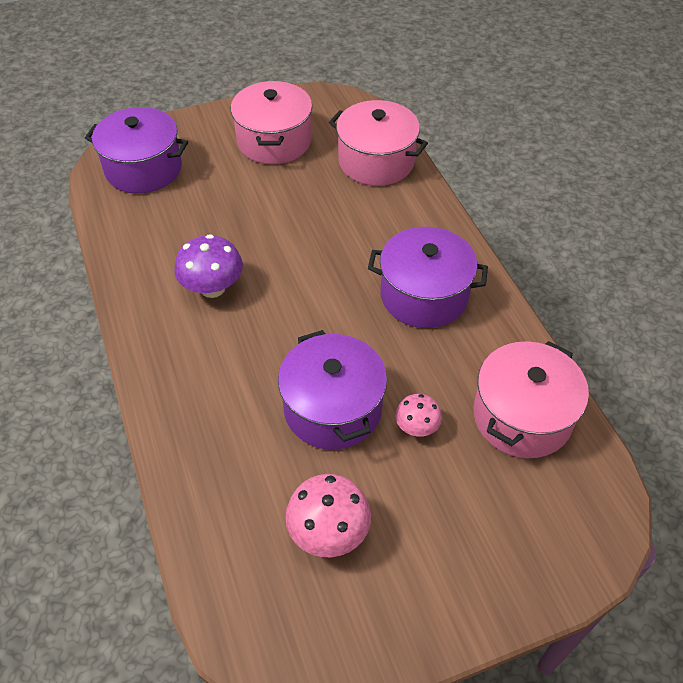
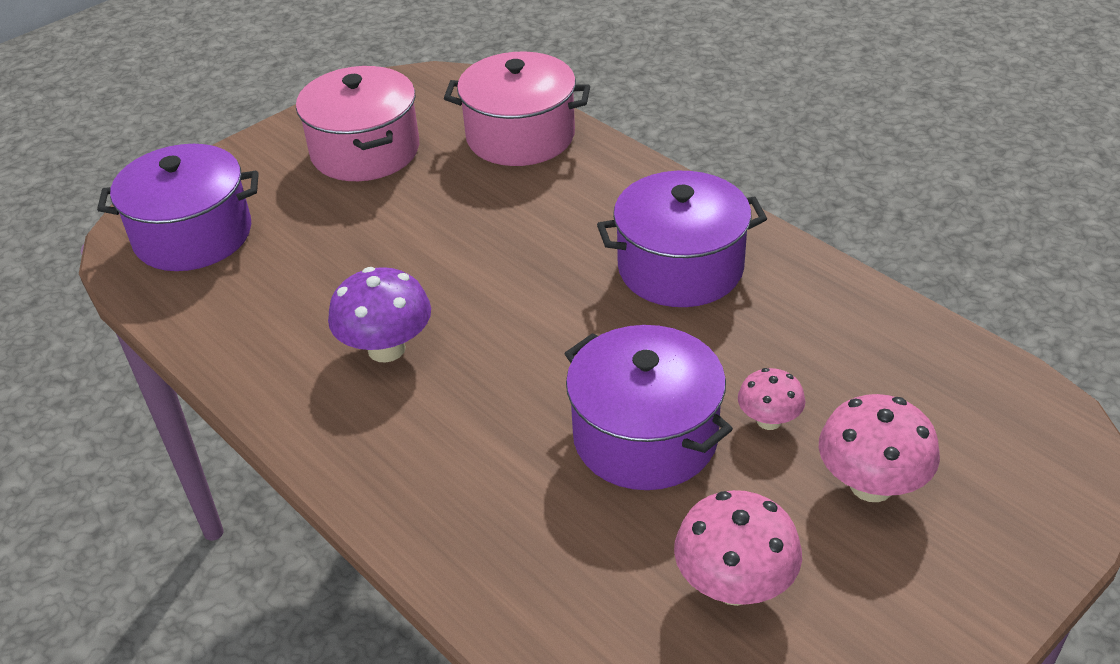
camera: 20 degrees left, 10 degrees down
pink pot [473,341,589,458] -> none
none -> pink mushroom [819,394,940,502]

